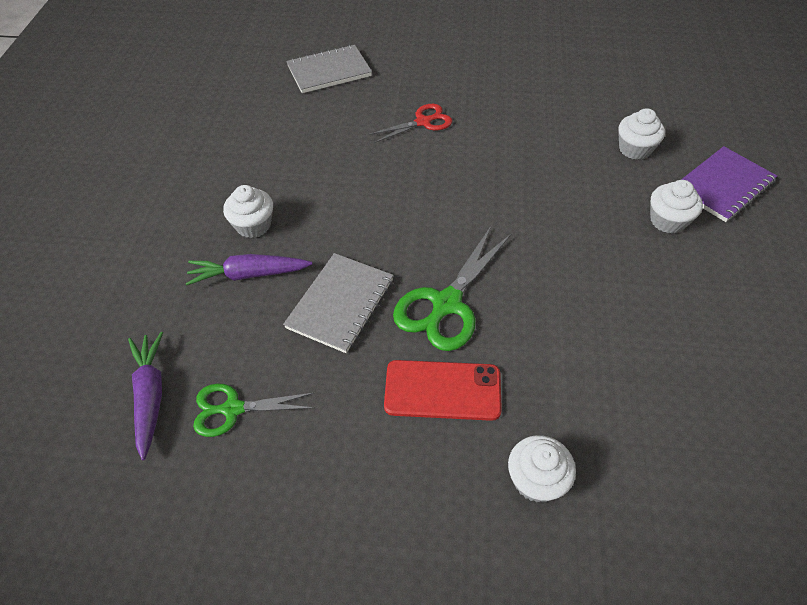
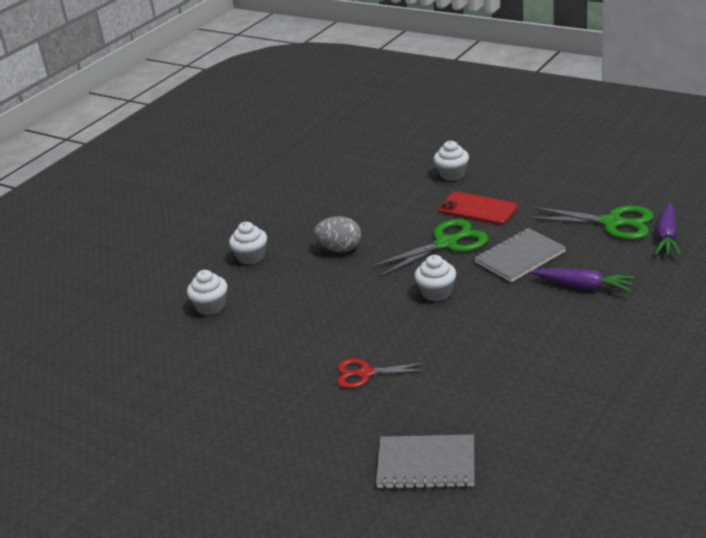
camera: 150 degrees left, 20 degrees down
green scissors [193,384,315,437] -> green scissors [527,206,654,240], size x1.57
white cupcake [223,185,273,238] -> white cupcake moved to [414,255,456,301]
purple notebook [681,146,777,222] -> none
none -> grey egg [314,216,361,253]

